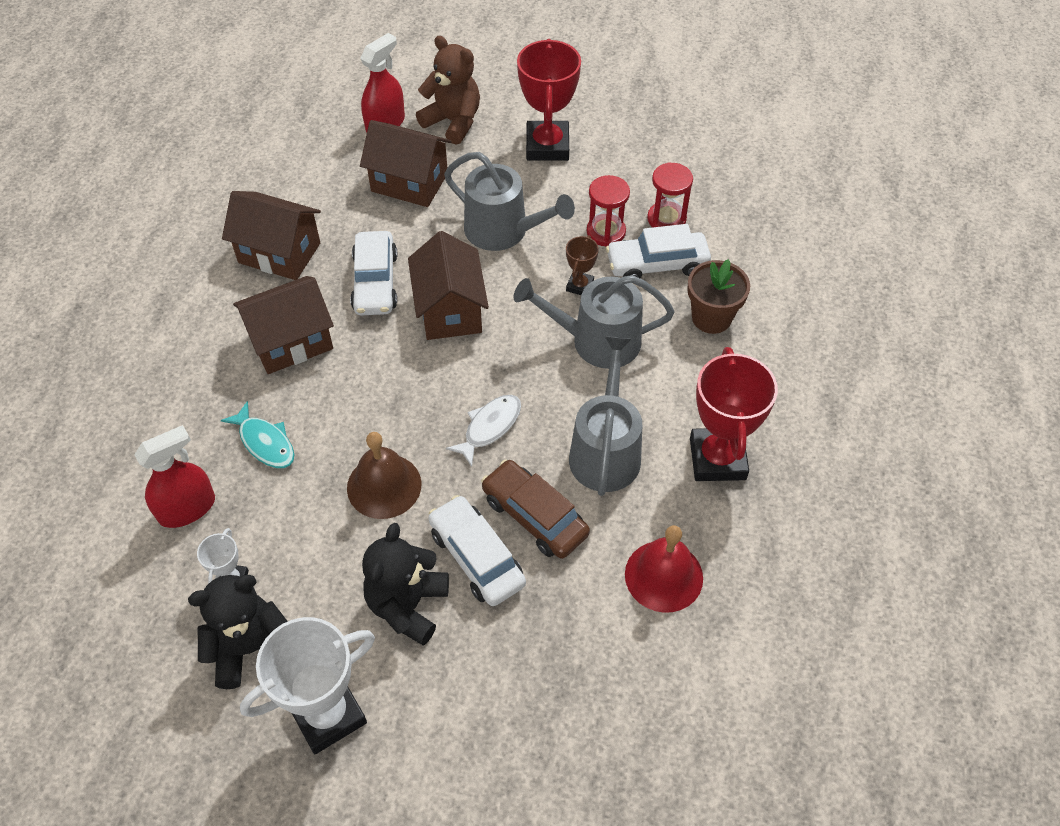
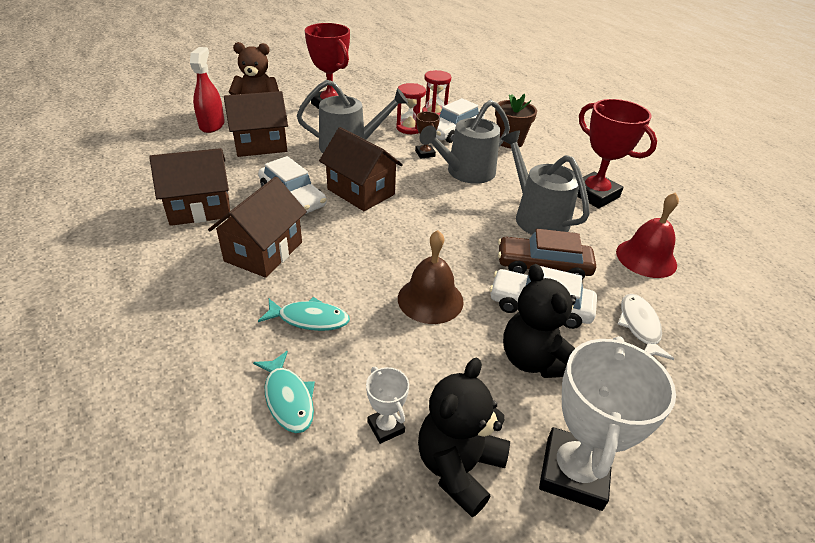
camera: 40 degrees left, 15 degrees down
red spray bottle [134,425,215,528] -> turquoise fish [253,351,315,433]
white fish [446,395,521,467] -> white fish moved to [618,294,674,360]

